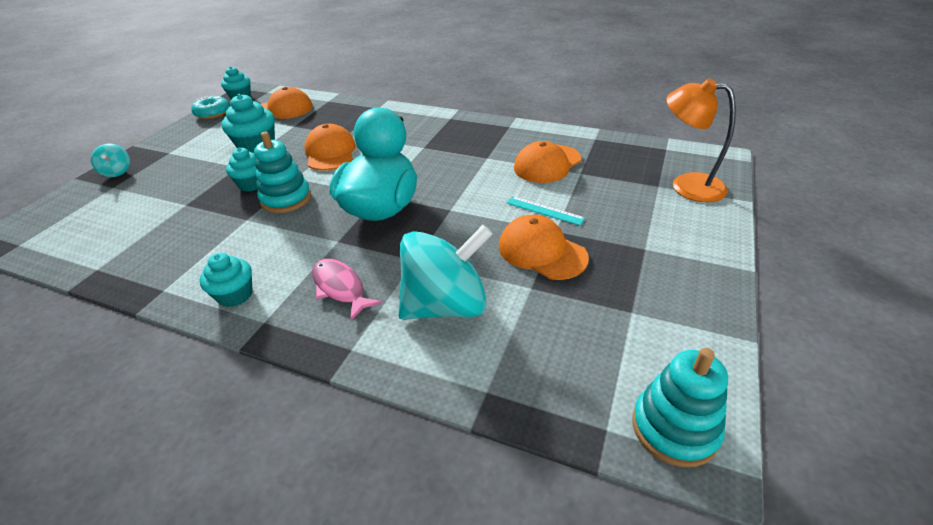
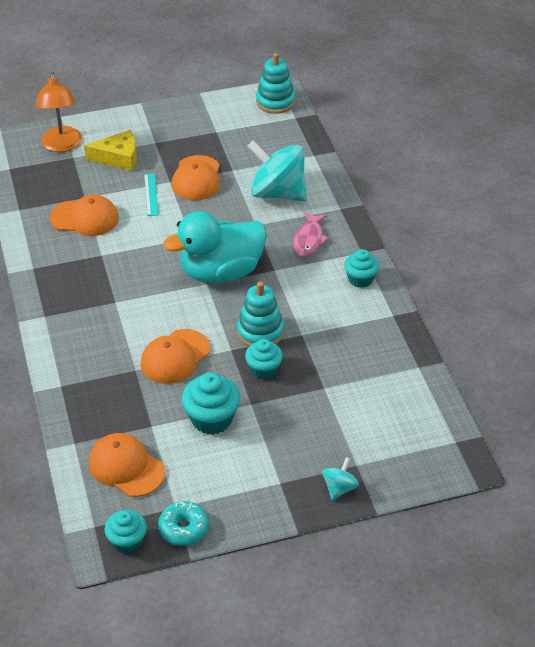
camera: 130 degrees left, 5 degrees up
none -> yellow cheese [84,130,137,171]

